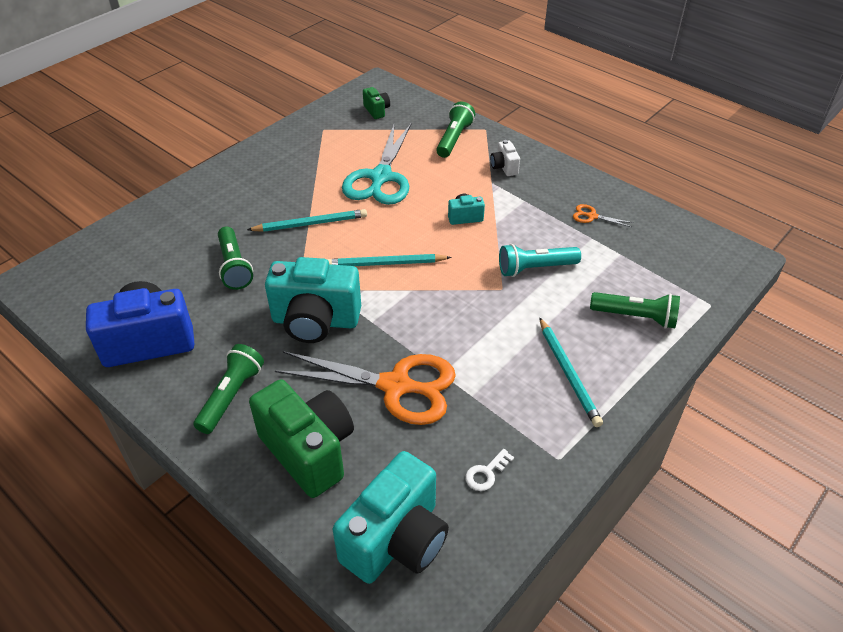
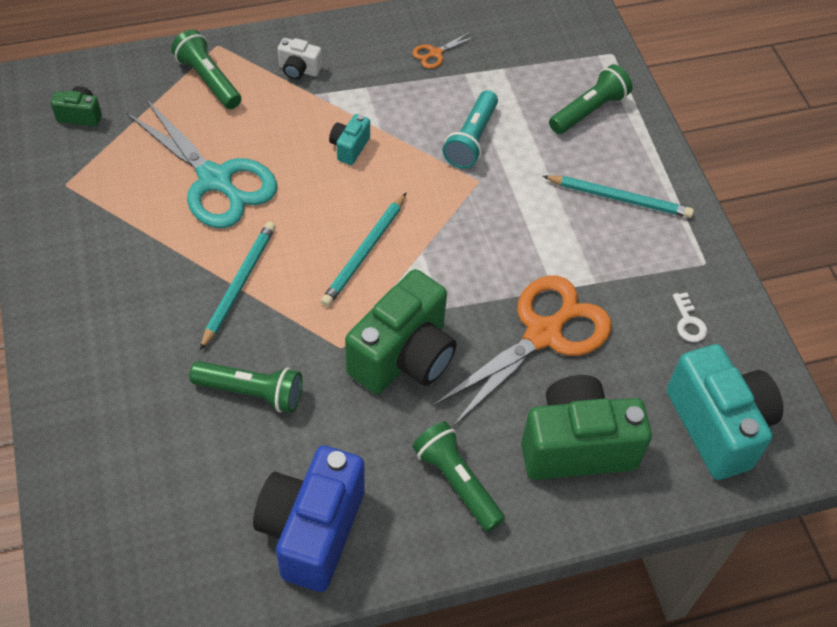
camera: 60 degrees left, 10 degrees up
turquoise camera [265,257,361,343] -> green camera [345,269,457,394]

